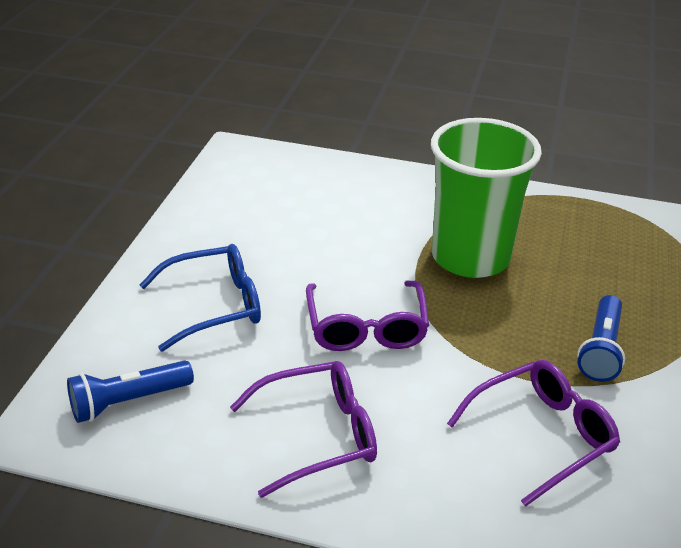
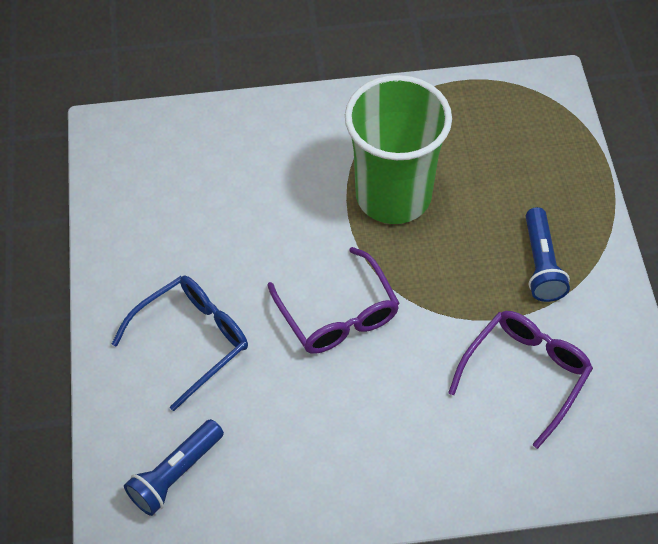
camera: 20 degrees left, 20 degrees up
purple glasses [230,361,377,498] -> none

